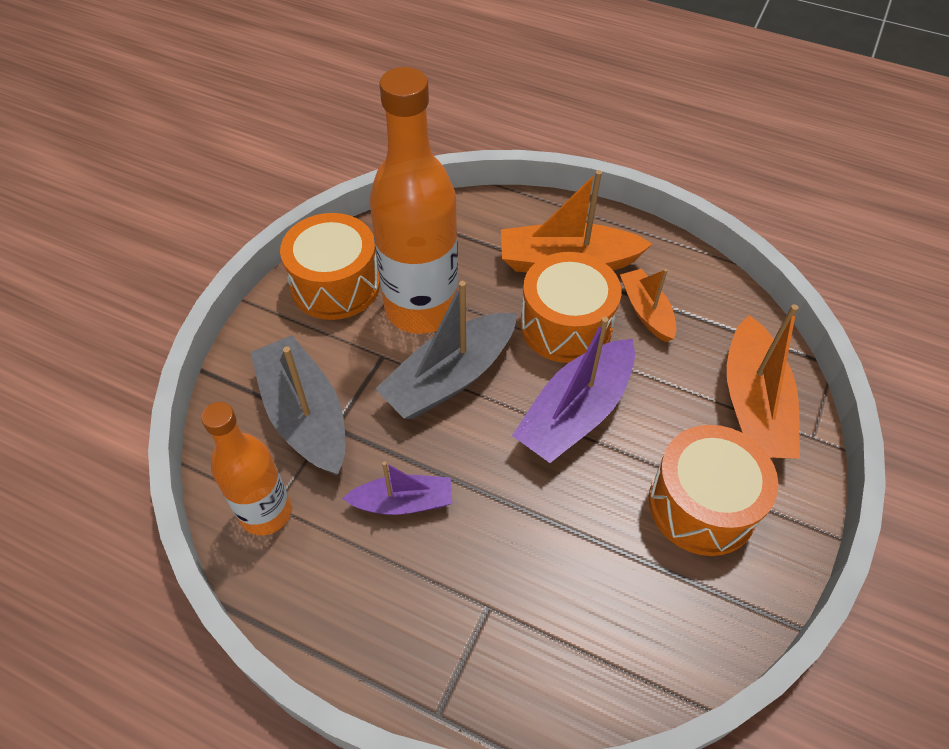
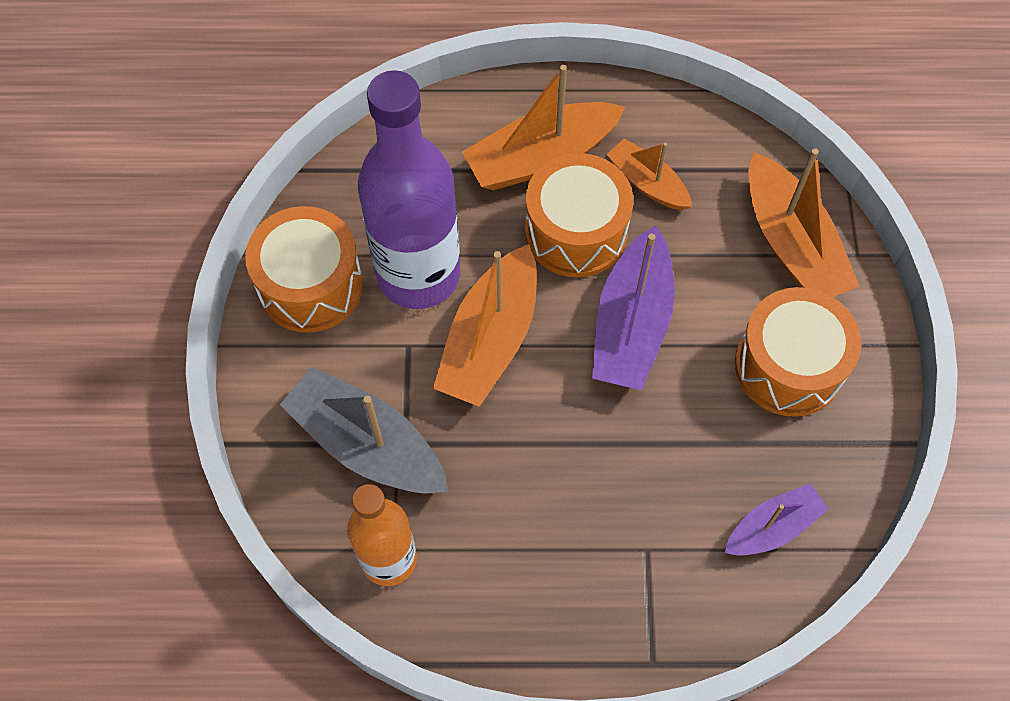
camera: 25 degrees left, 10 degrees up
purple boat [342,461,452,515] -> purple boat moved to [725,483,829,556]
orange bottle [370,67,458,334] -> purple bottle [358,70,460,309]
grey boat [375,281,517,419] -> orange boat [433,244,537,407]

